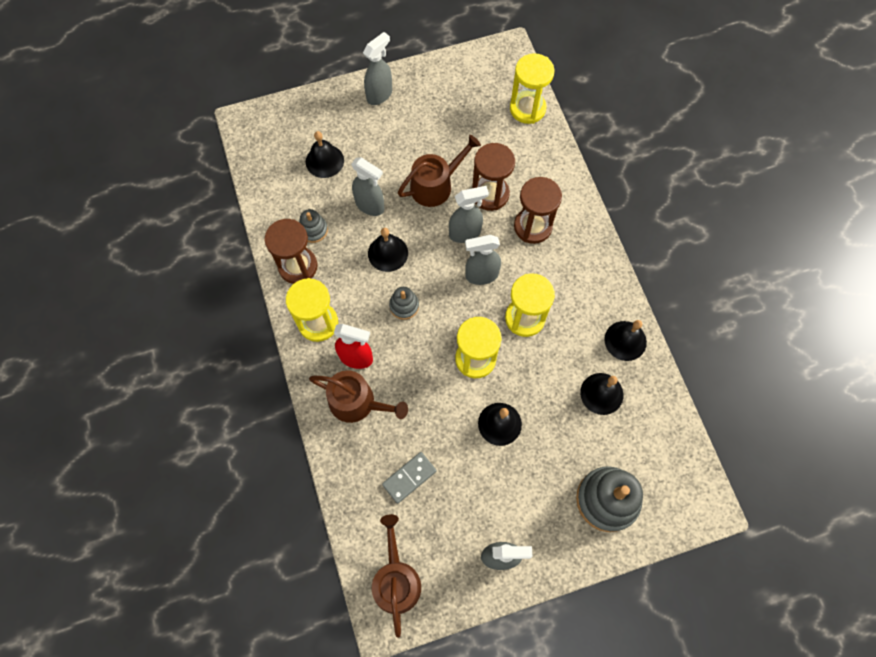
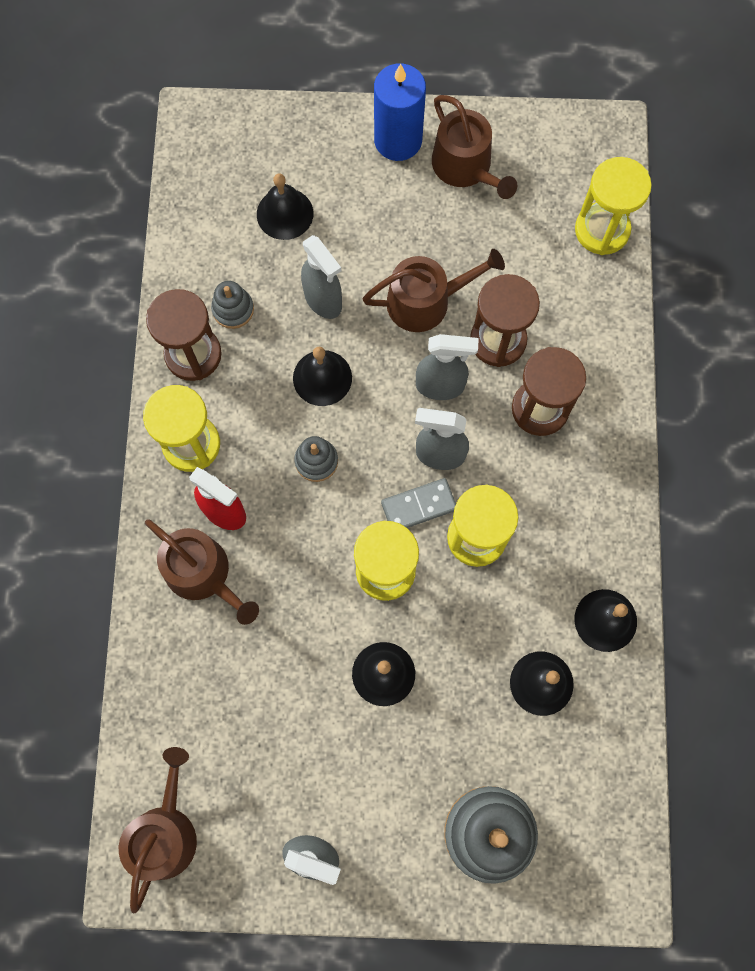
camera: 20 degrees right, 5 degrees up
grey spray bottle [363,32,392,105] -> blue candle [374,63,426,161]
grey domino [382,452,436,504] -> grey domino moved to [381,478,456,528]
none -> brown watering can [432,95,517,199]

